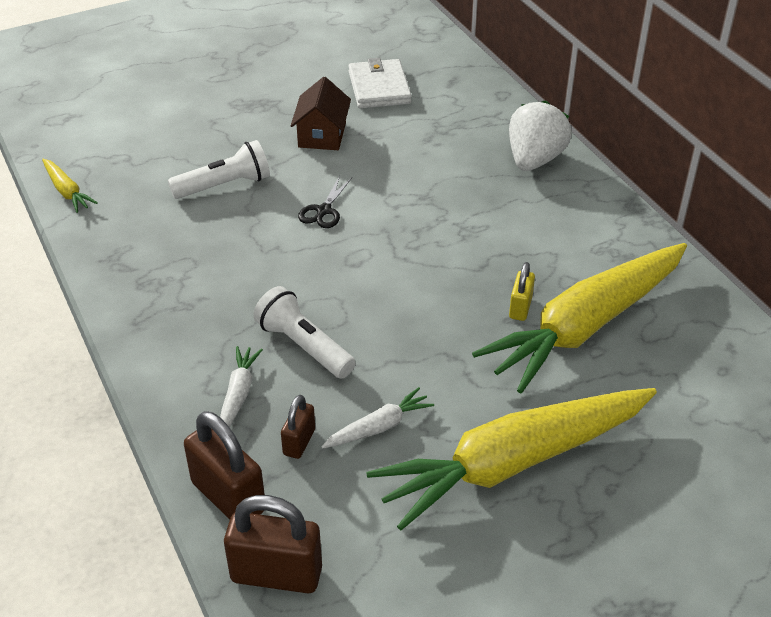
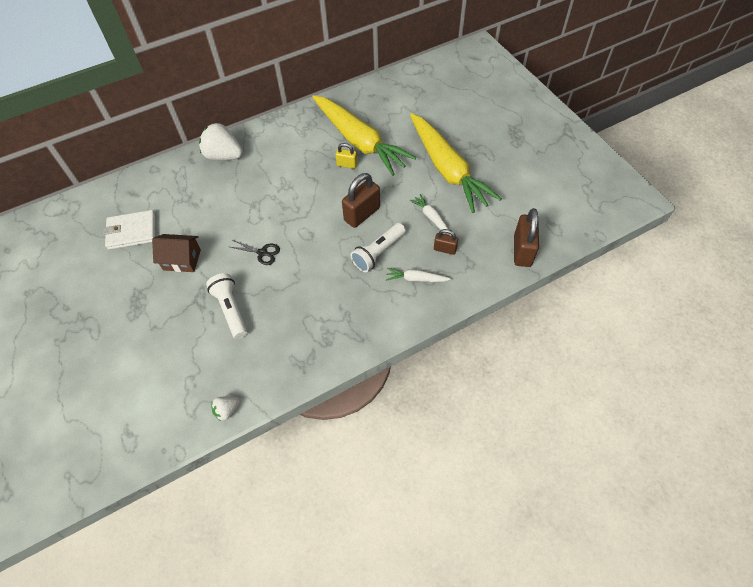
camera: 90 degrees left, 15 degrees up
yellow carrot [42,159,98,213] -> white strawberry [211,397,240,421]
brown padlock [184,411,265,519] -> brown padlock moved to [342,173,380,228]

